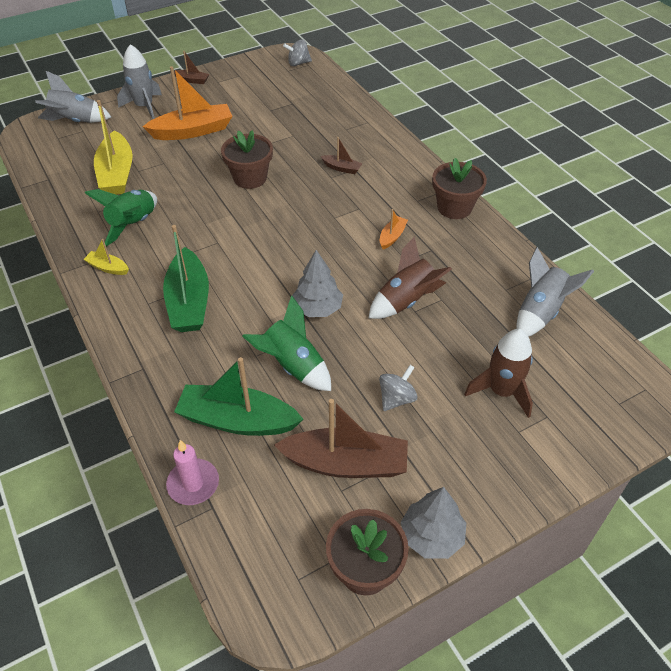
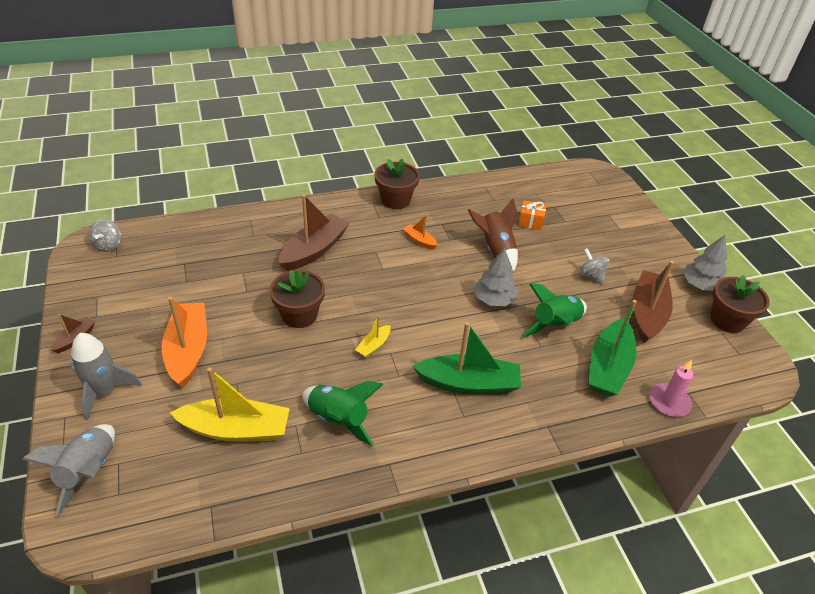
camera: 80 degrees left, 5 degrees down
yellow boat [83,239,129,275] -> yellow boat moved to [355,315,391,358]
brown boat [321,137,363,174] -> brown boat [279,194,349,271], size x2.12
brown rocket [464,329,533,418] -> none
grey rocket [516,247,594,337] -> none
none -> orange gift [518,201,546,230]

